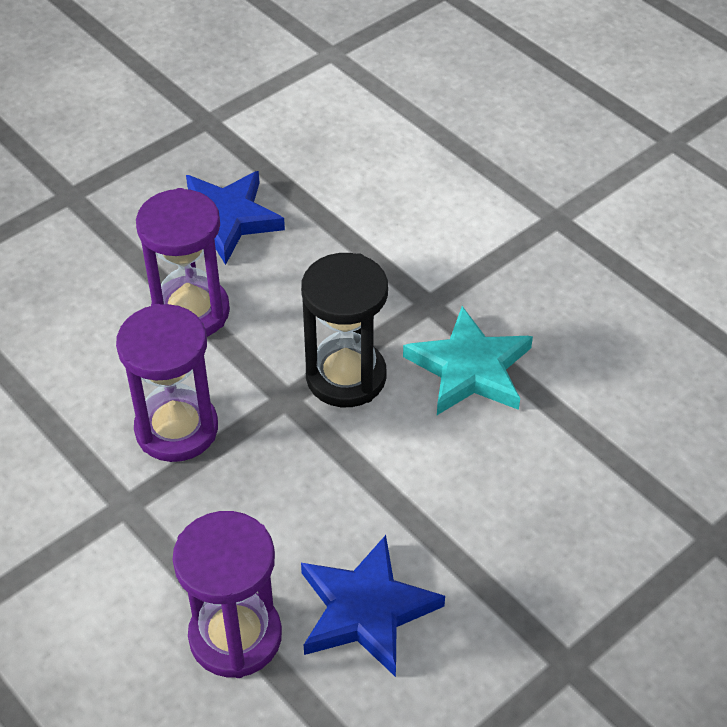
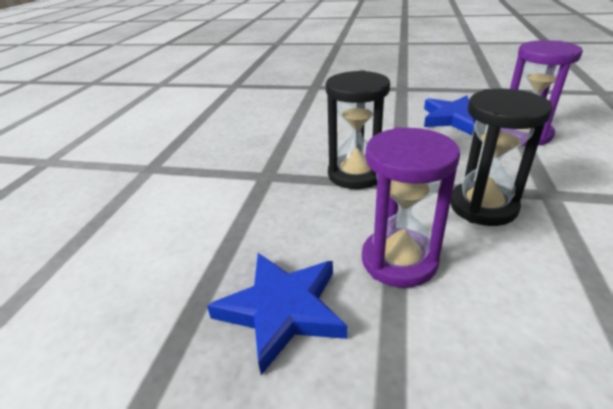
camera: 125 degrees left, 15 degrees down
purple hourglass [116,304,218,462] -> black hourglass [450,89,553,226]
turquoise star [403,306,533,415] -> none

